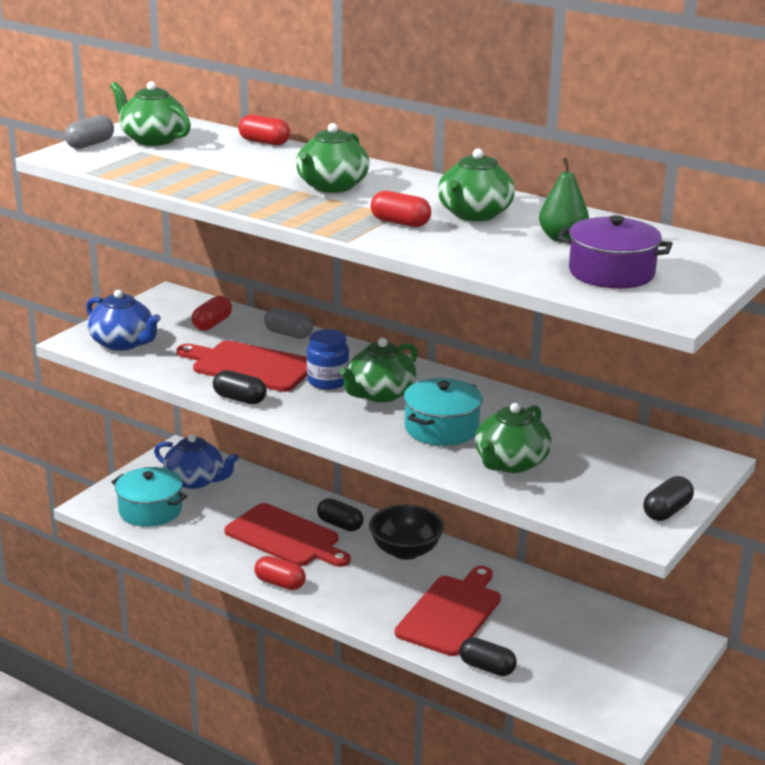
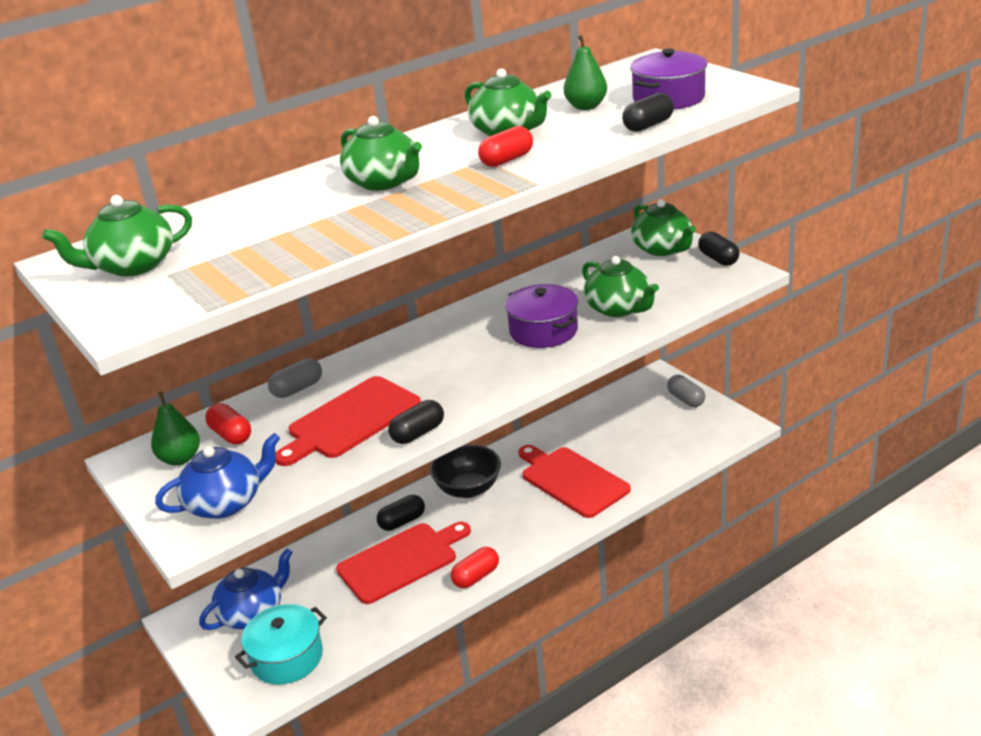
camera: 65 degrees left, 5 degrees up
grey capsule [65,115,114,149] -> grey capsule moved to [667,375,705,407]
red capsule [238,115,290,145] -> none
blue jar [307,329,349,390] -> none
green teapot [339,338,418,402] -> green teapot moved to [631,199,696,256]
turquoise pot [403,378,483,446] -> purple pot [505,284,578,348]
black capsule [460,637,517,676] -> black capsule moved to [622,93,674,132]
none -> green pear [151,391,200,466]

